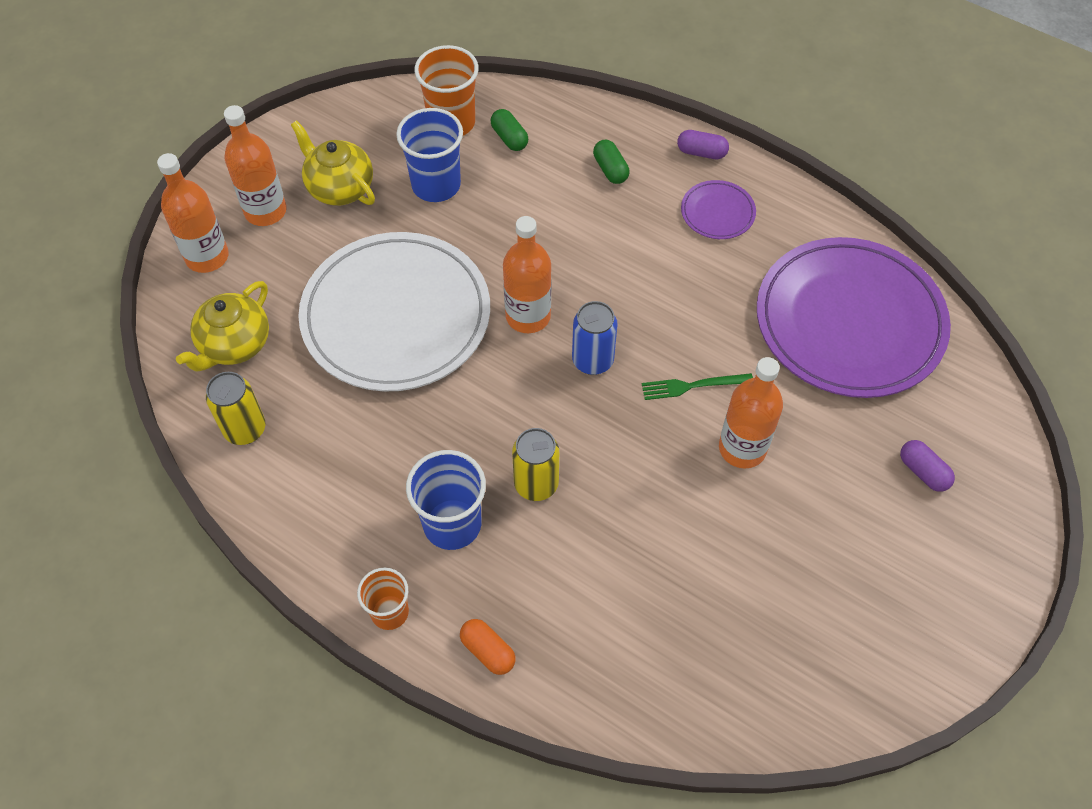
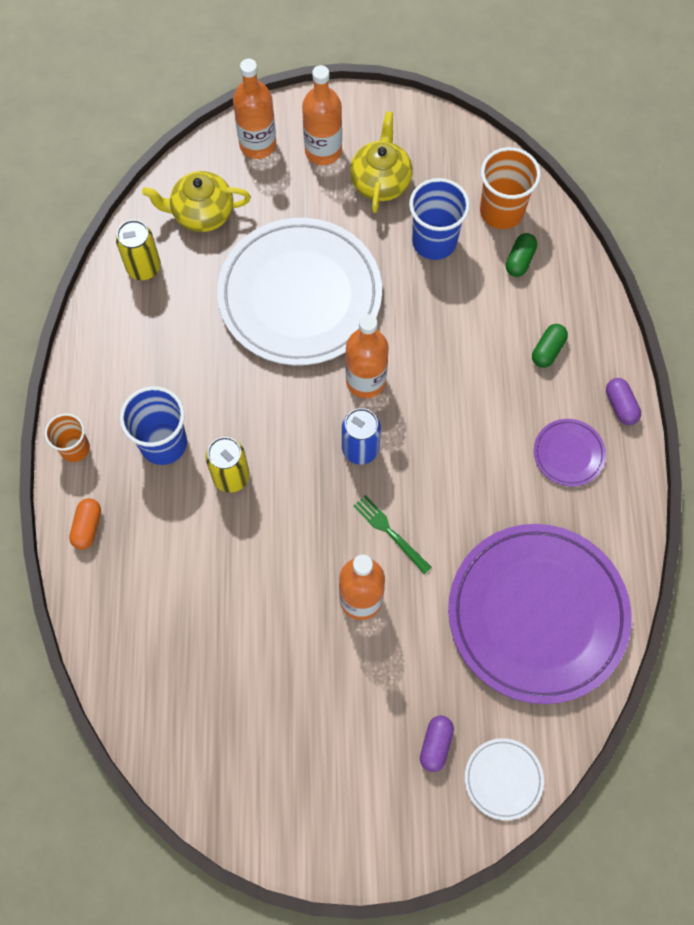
camera: 55 degrees right, 10 degrees up
none -> white plate [465,738,544,820]

